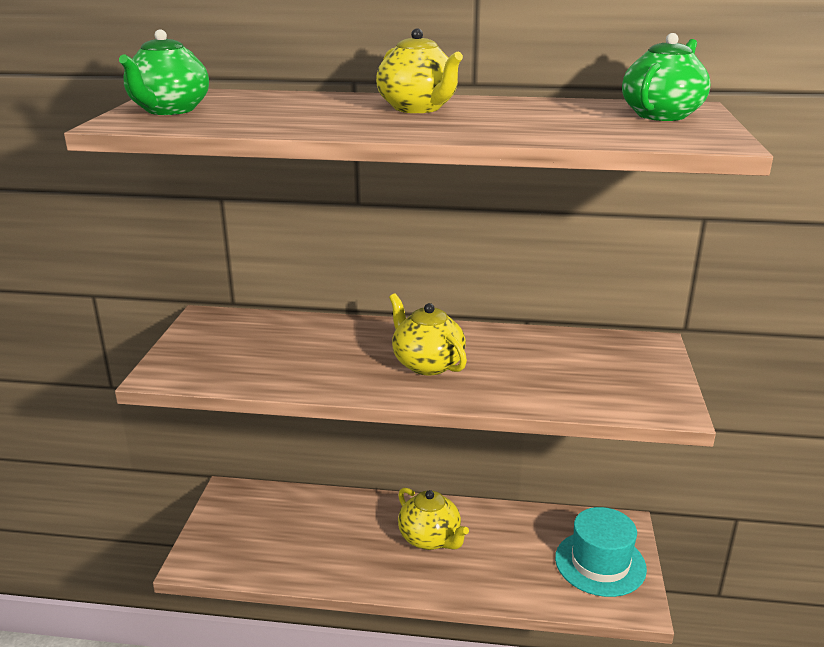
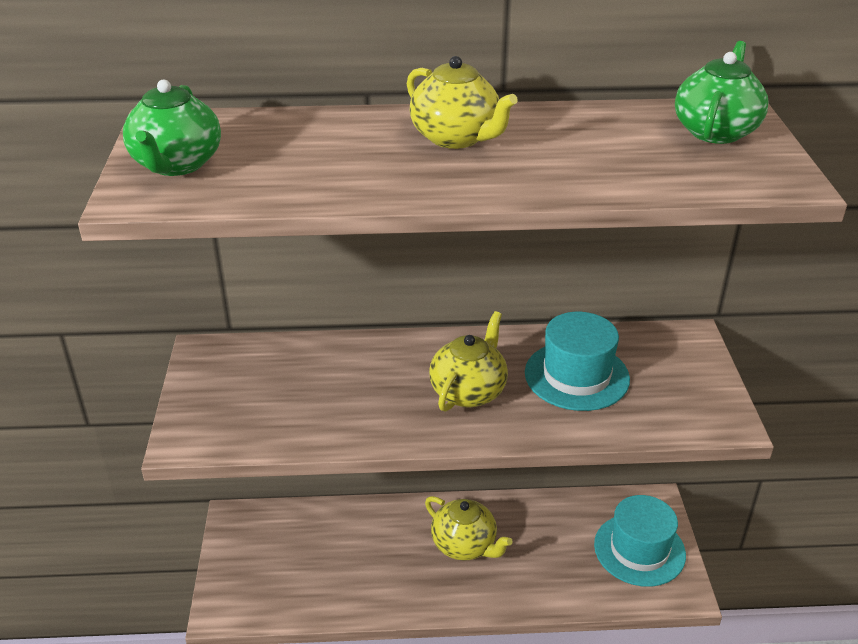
camera: 10 degrees left, 10 degrees up
yellow teapot [389,293,467,376] -> yellow teapot turned 75 degrees clockwise [429,311,508,412]
none -> turquoise hat [525,312,630,411]

